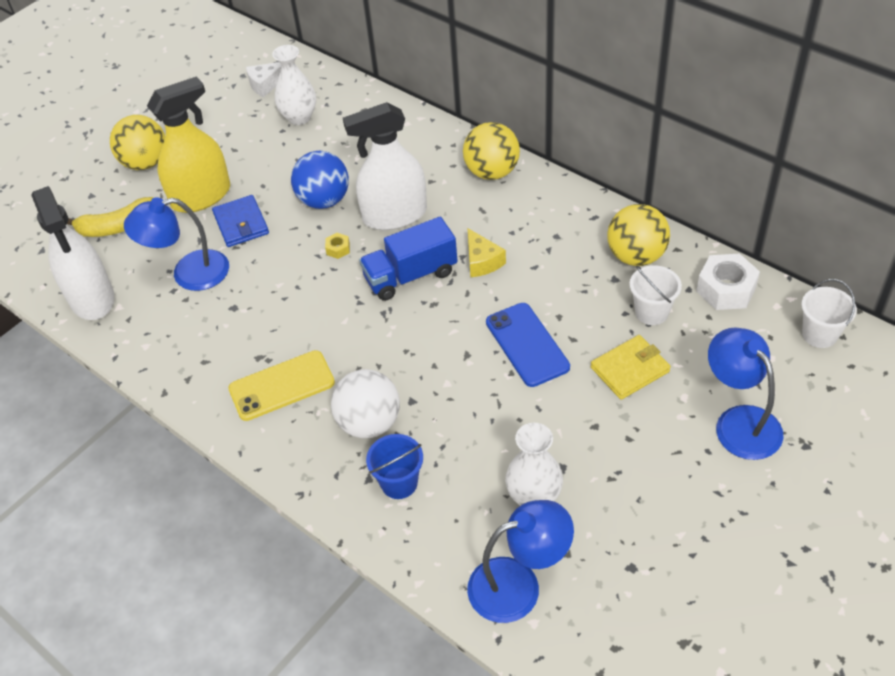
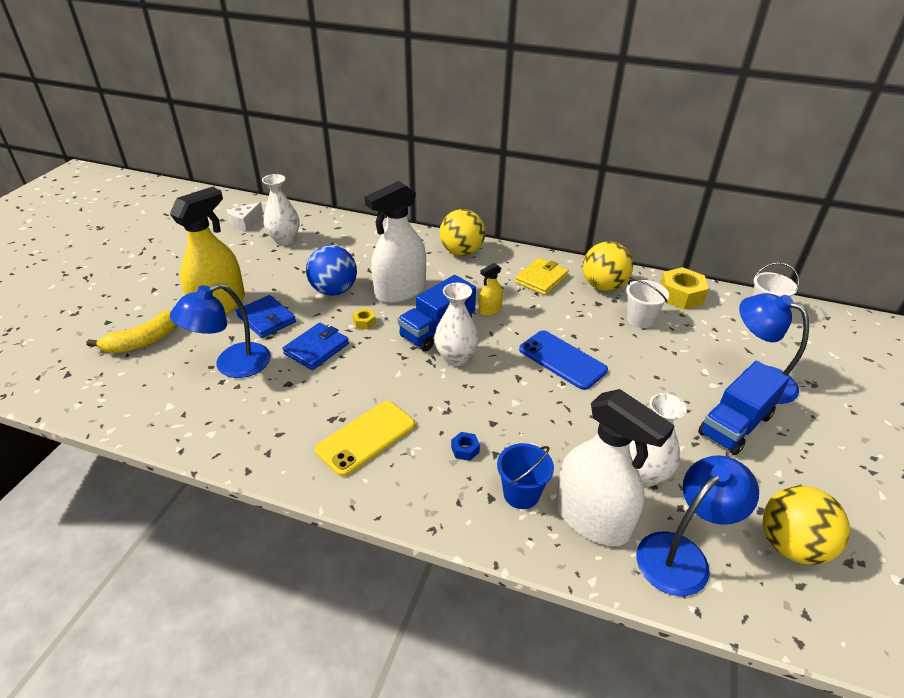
camera: 25 degrees left, 10 degrees down
white spray bottle [31,186,114,320] -> white spray bottle moved to [556,389,675,546]
yellow ball [110,115,165,170] -> yellow ball moved to [763,486,850,565]
white ball [331,369,400,438] -> blue nut [451,432,480,461]
yellow cheese [468,228,506,277] -> yellow spray bottle [479,263,503,316]
yellow wallet [591,335,671,400] -> yellow wallet moved to [515,258,569,295]
white nut [696,253,760,310] -> yellow nut [660,267,708,310]
none -> blue wallet [282,323,349,370]
none -> white vase [434,283,479,366]
none -> blue truck [698,361,789,455]

